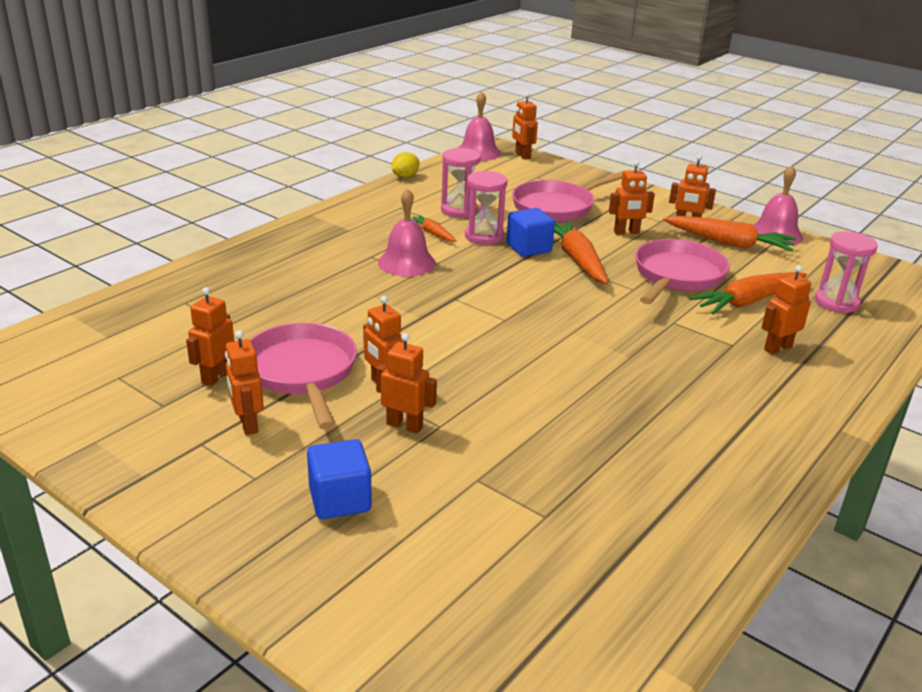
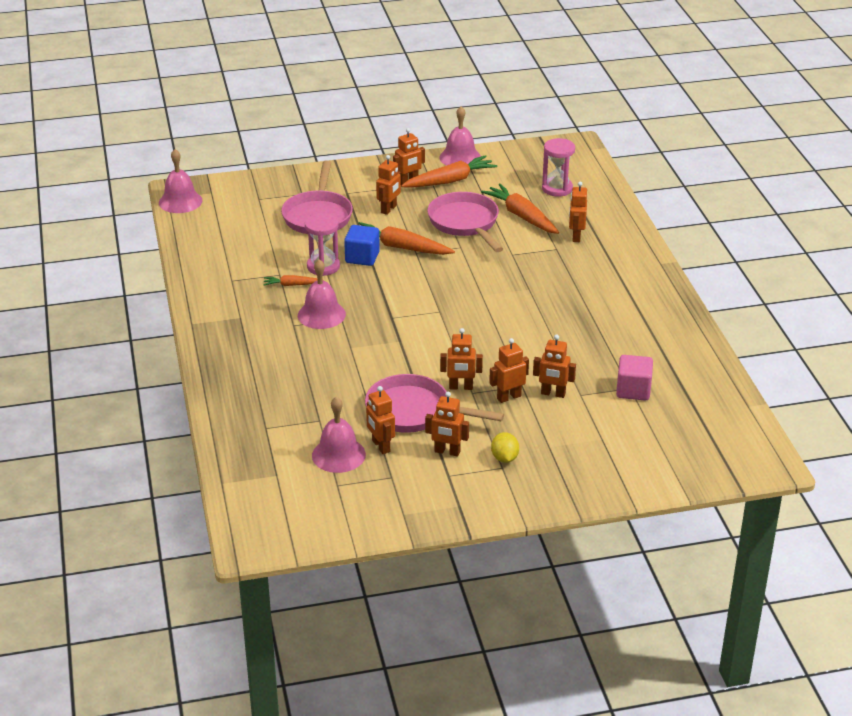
camera: 50 degrees left, 5 degrees up
blue cube [307,439,372,519] -> none
yellow lemon [392,152,419,178] -> yellow lemon moved to [491,432,519,463]
pink hourglass [441,148,481,218] -> none
orange robot [512,93,538,159] -> orange robot moved to [533,335,576,398]
orange carrot [689,272,807,315] -> orange carrot turned 135 degrees clockwise [481,183,559,234]
none -> pink bell [312,396,366,473]
none -> pink cube [616,355,653,401]

